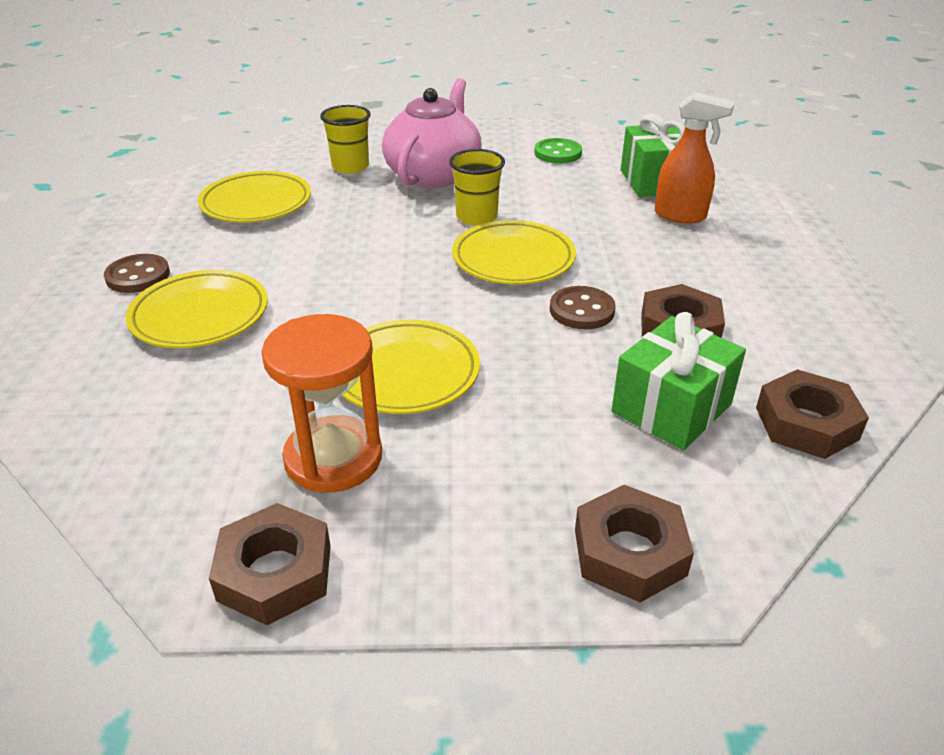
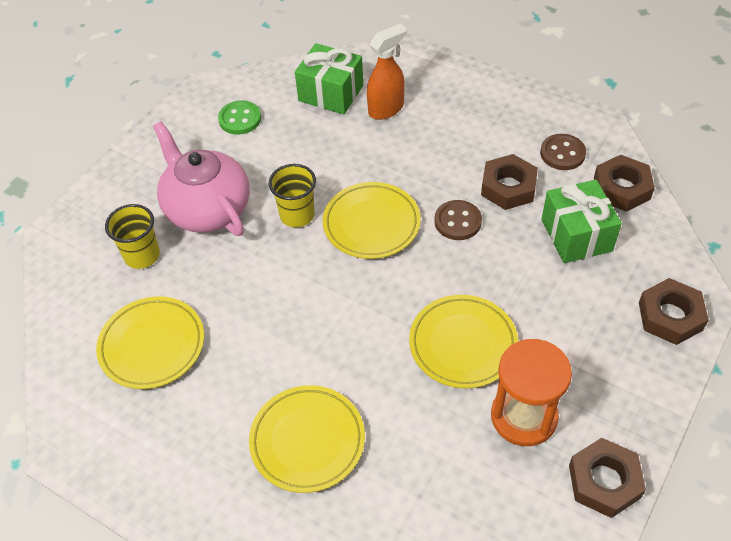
camera: 55 degrees left, 15 degrees up
brown button [104,254,170,293] -> brown button moved to [540,134,586,170]

